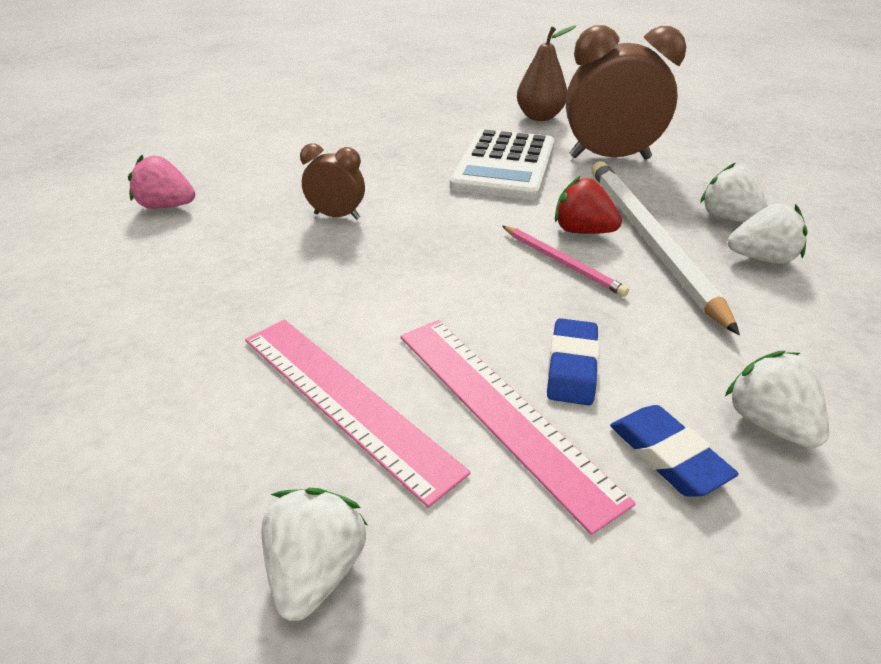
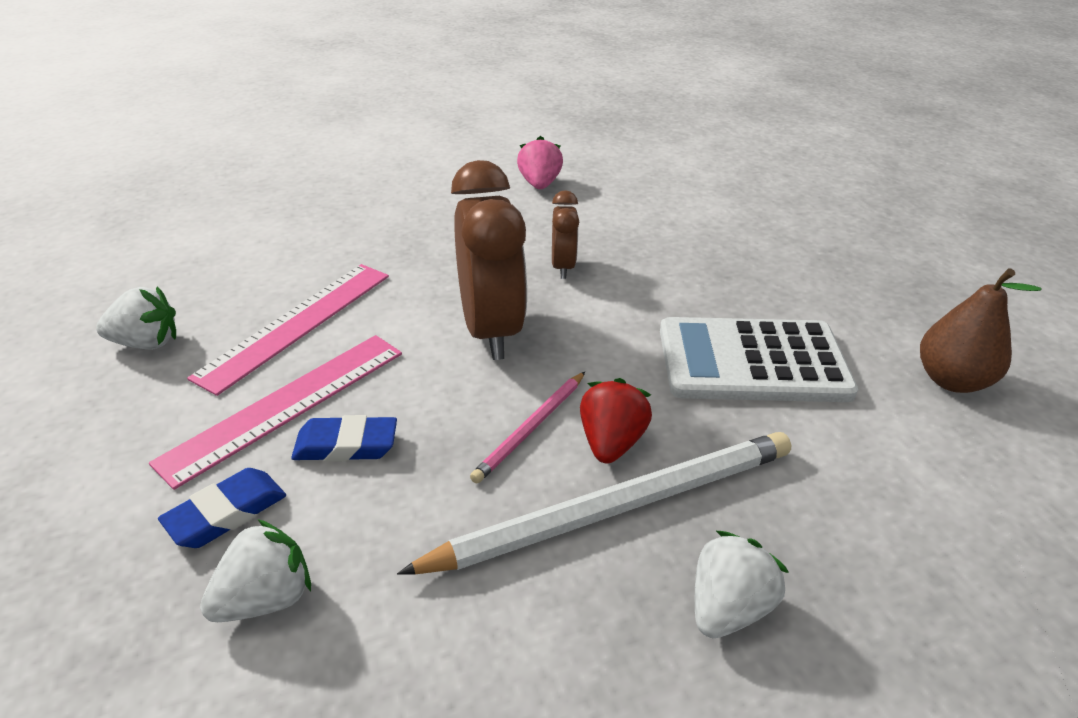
camera: 75 degrees right, 0 degrees up
brown clock [566,25,686,159] -> brown clock moved to [451,160,527,360]
white strawberry [728,203,807,264] -> none

